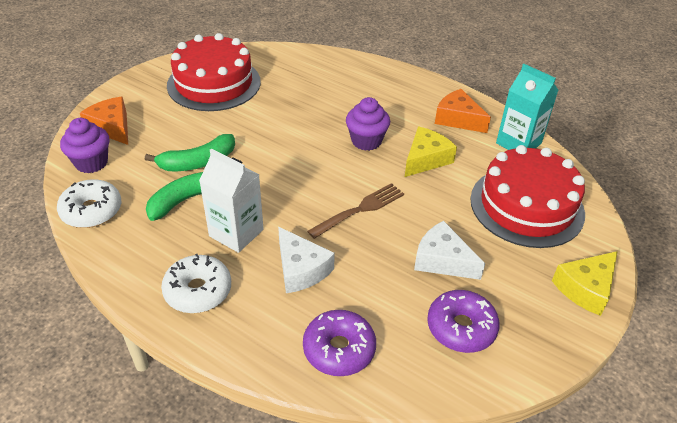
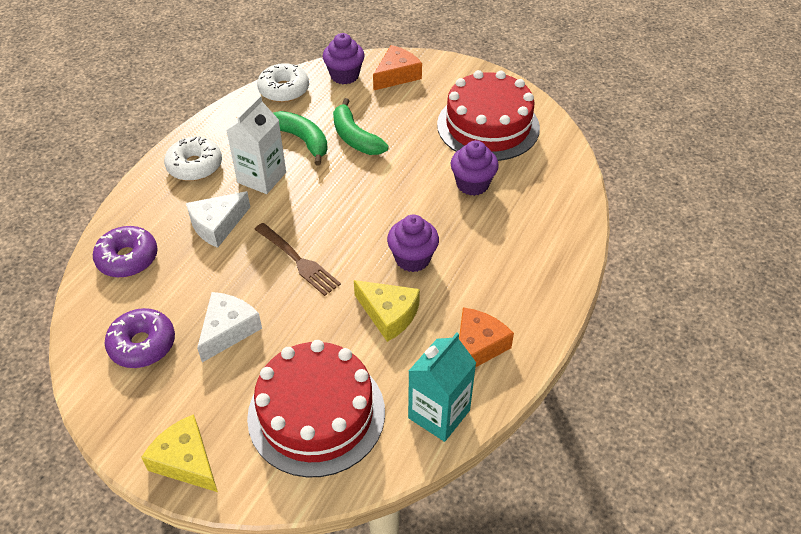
camera: 85 degrees right, 5 degrees up
none -> purple cupcake [451,140,499,196]

